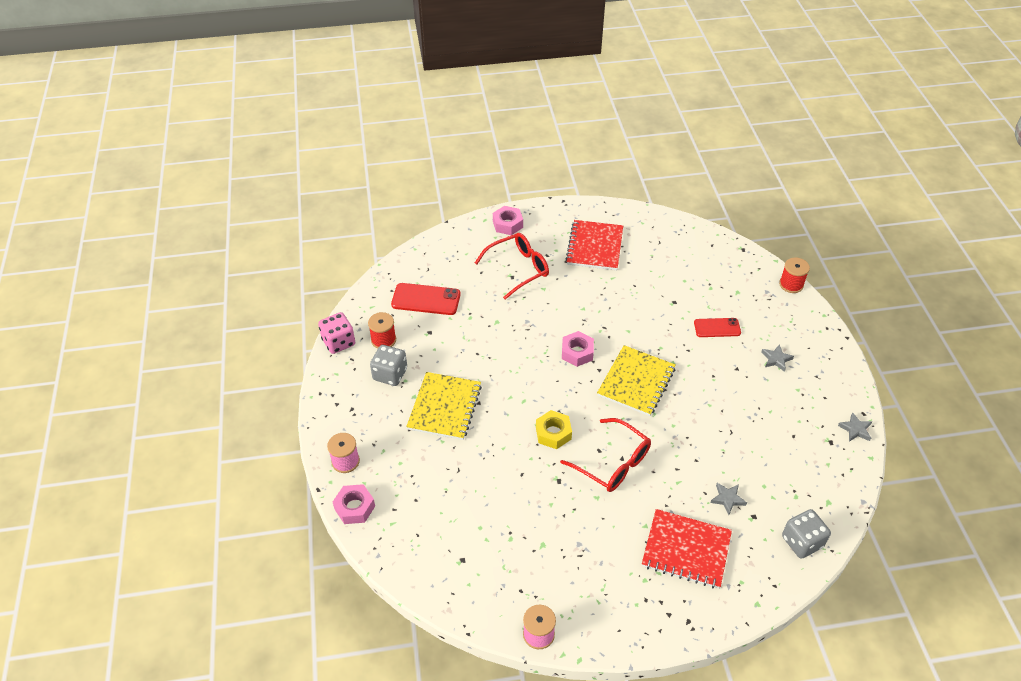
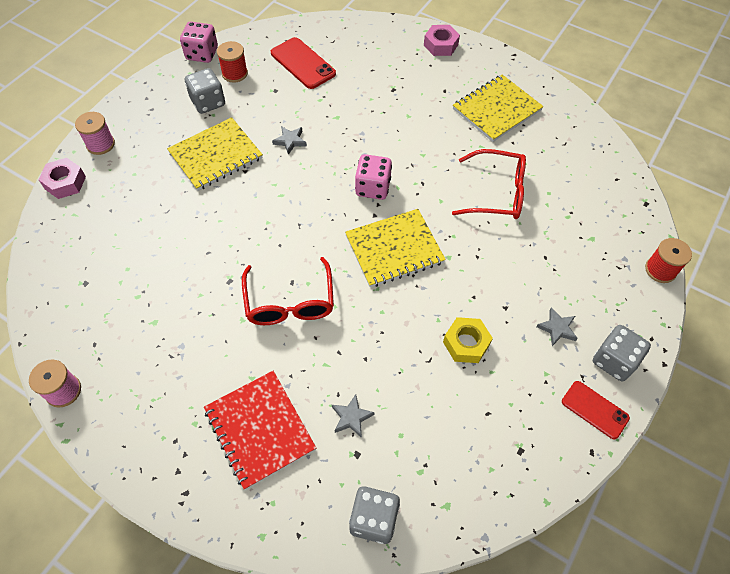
camera: 40 degrees right, 10 degrees up
red glasses [475,233,549,299] -> red glasses moved to [452,149,526,219]
yellow nut [536,410,572,449] -> yellow nut moved to [443,317,493,363]
pink nut [562,331,594,367] -> pink dice [355,154,392,200]
red notebook [566,220,623,270] -> yellow notebook [453,75,544,142]
red phone [694,318,741,337] -> red phone moved to [562,381,630,439]
grey star [838,412,872,442] -> grey star moved to [272,126,307,155]
none -> grey dice [593,325,651,381]

